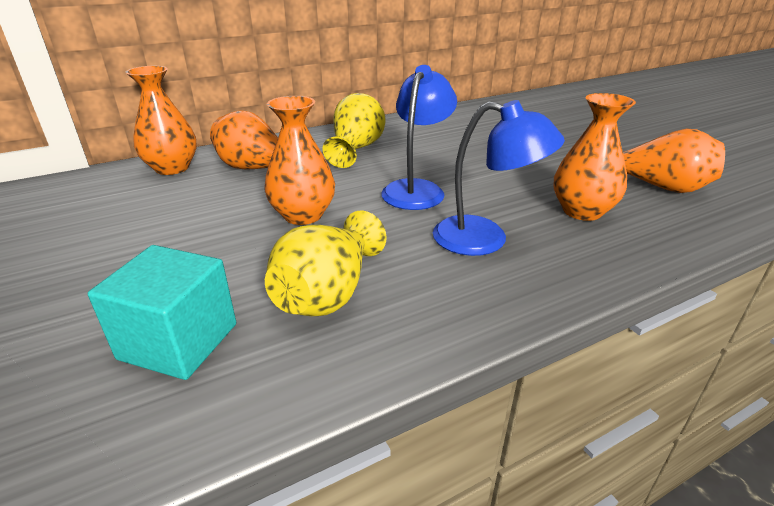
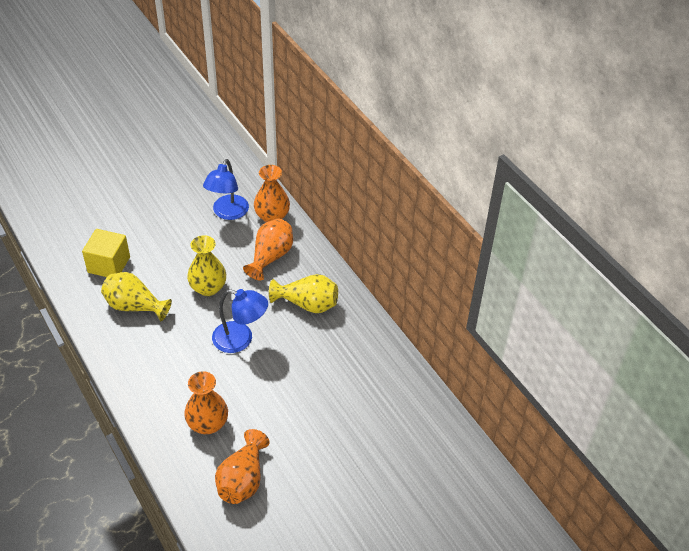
camera: 85 degrees right, 15 degrees up
turquoise cube [88,245,236,380] -> yellow cube [82,229,130,277]
orange vase [264,96,335,225] -> yellow vase [187,235,226,296]
blue lamp [433,100,565,256] -> blue lamp moved to [203,159,249,220]

